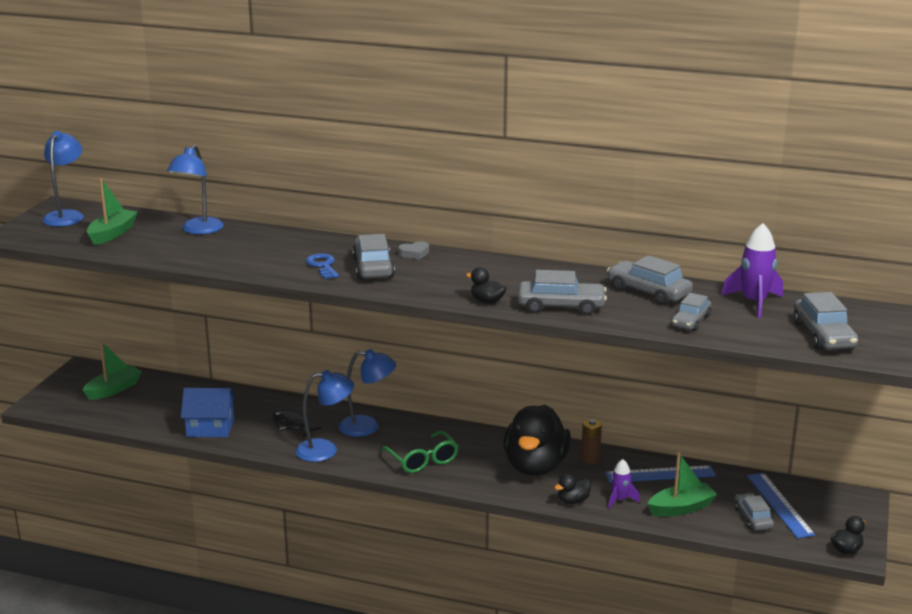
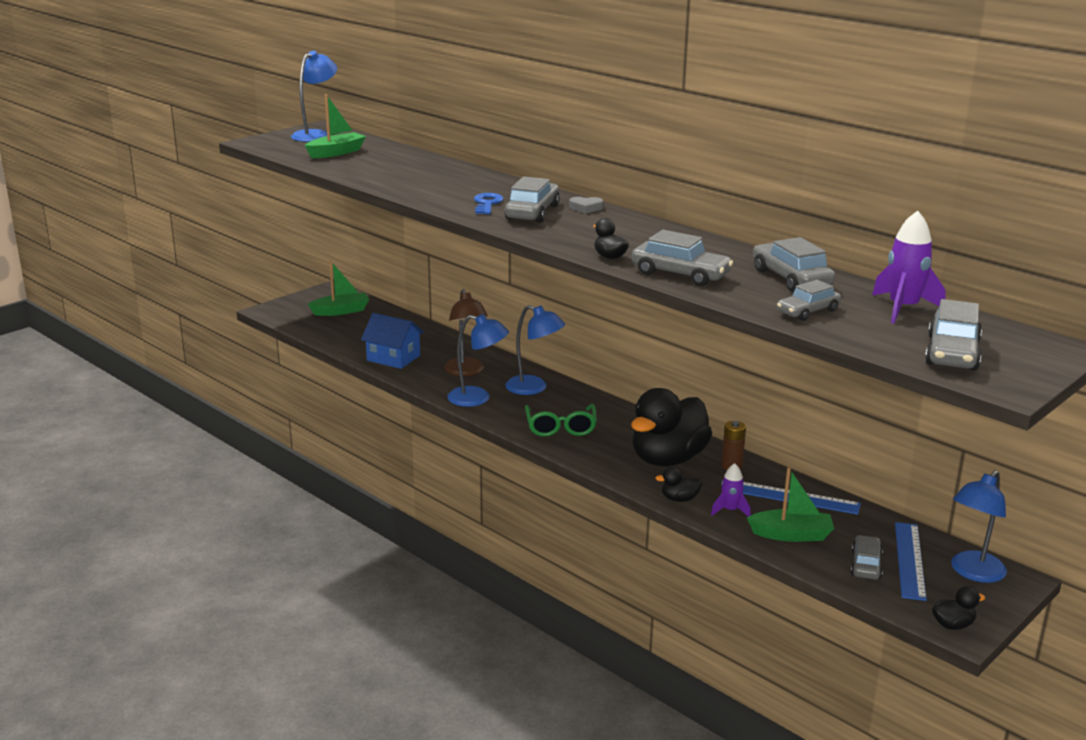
camera: 25 degrees right, 0 degrees up
blue lamp [167,145,224,234] -> blue lamp moved to [951,470,1007,583]
black fish [272,410,321,437] -> brown lamp [444,289,488,376]

